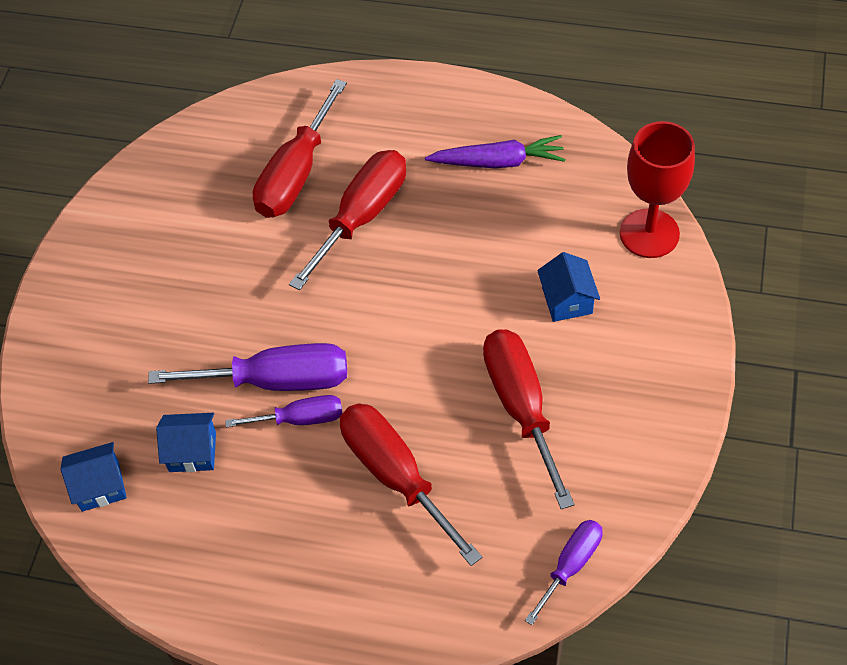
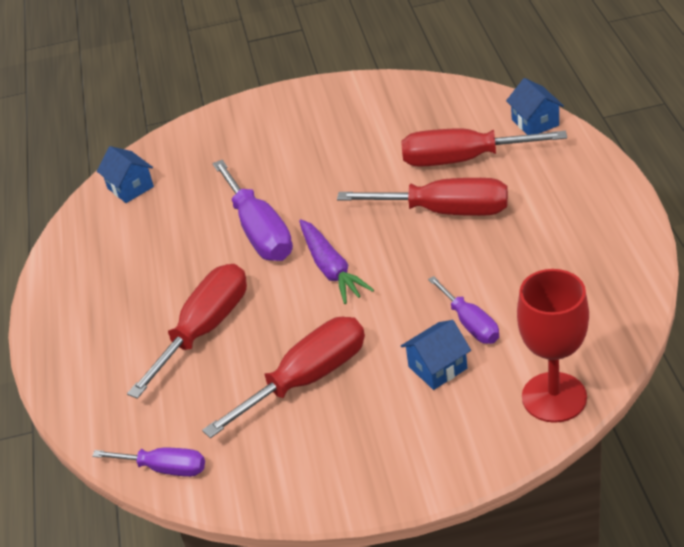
camera: 70 degrees right, 15 degrees down
blue house [156,413,216,472] -> blue house moved to [506,78,564,135]
purple screwdriver [225,395,342,427] -> purple screwdriver moved to [428,276,499,344]
purple carrot [425,135,565,169] -> purple carrot moved to [299,219,374,304]

